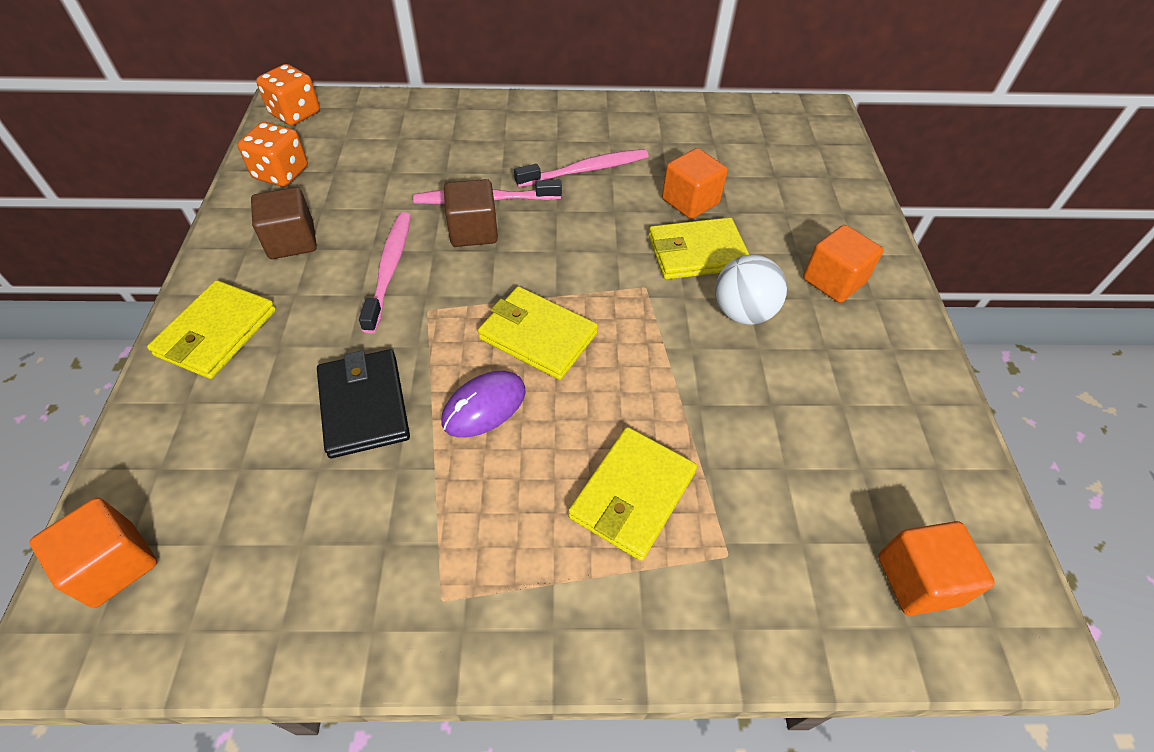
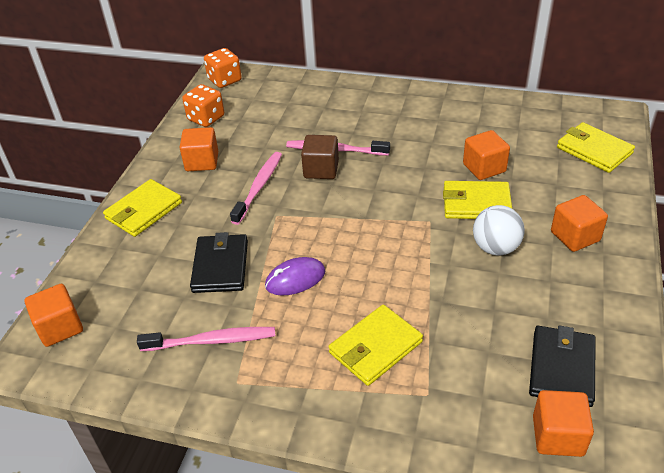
camera: 20 degrees right, 10 degrees down
brown cube [251,187,317,259] -> orange cube [180,127,218,171]
yellow wallet [478,286,598,380] -> yellow wallet moved to [557,122,635,173]
pink toothbrush [514,149,648,187] -> pink toothbrush moved to [137,327,275,351]
none -> black wallet [529,325,596,407]

